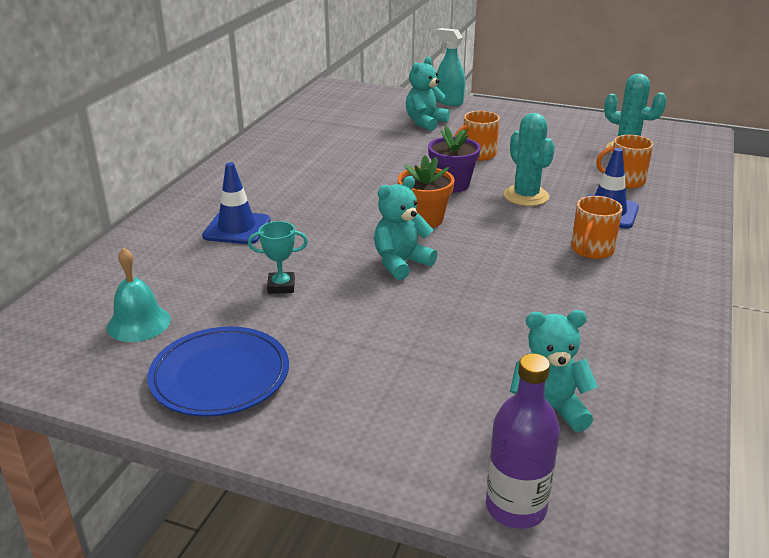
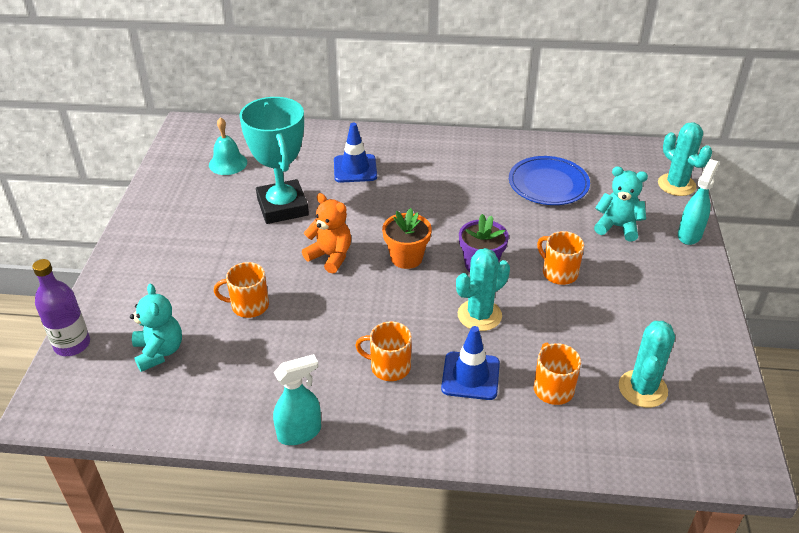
camera: 75 degrees right, 10 degrees up
blue plate [147,326,289,417] -> blue plate moved to [509,156,590,205]
turquoise trophy [248,221,308,294] -> turquoise trophy [239,97,309,224], size x2.39
turquoise teddy bear [374,176,438,280] -> orange teddy bear [302,193,351,273]
none -> orange mug [214,262,269,318]
none -> turquoise spray bottle [273,354,321,445]
none -> turquoise cactus [658,122,712,196]

